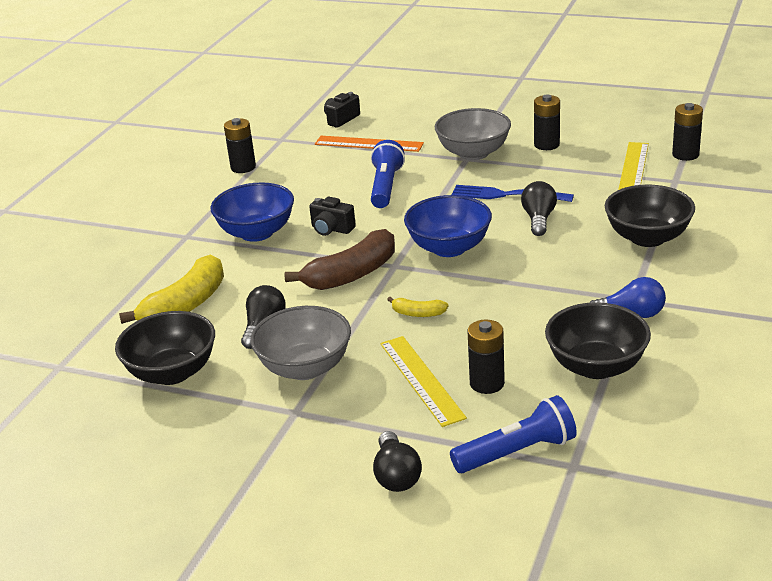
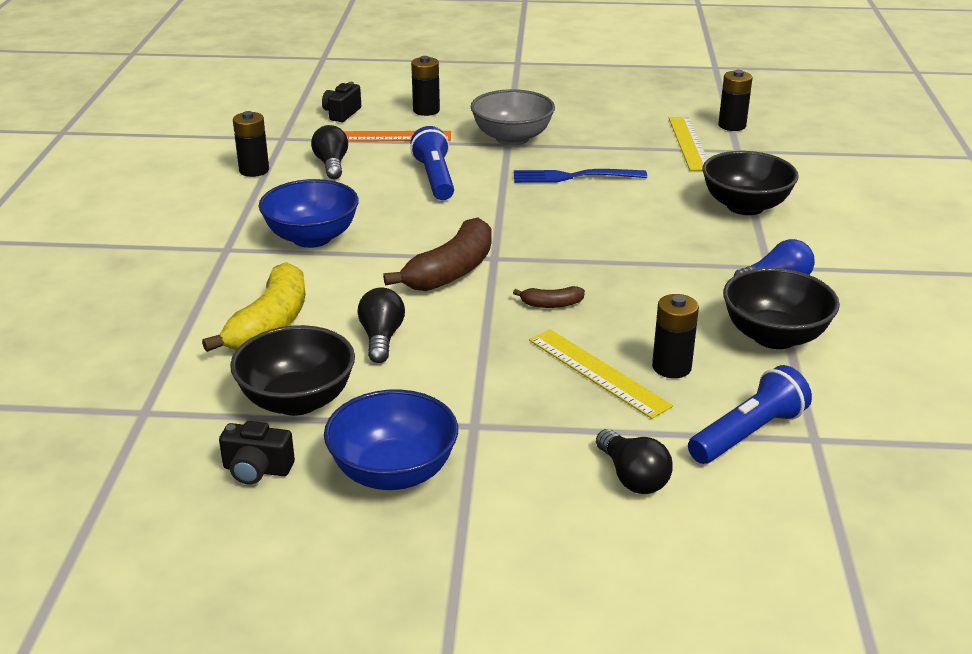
camera: 20 degrees left, 0 degrees up
grey bowl [250,306,351,380] -> none
black camera [309,197,356,236] -> black camera moved to [219,421,295,485]
yellow banana [387,297,448,317] -> brown banana [513,286,585,308]
blue bowl [404,195,492,257] -> blue bowl moved to [324,390,458,490]
black light bulb [521,181,557,236] -> black light bulb moved to [311,125,348,179]
black battery [534,95,560,150] -> black battery moved to [411,56,440,116]

